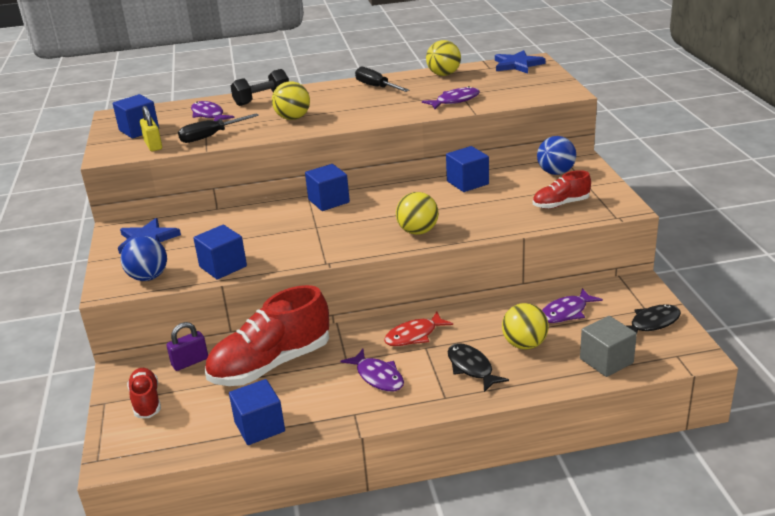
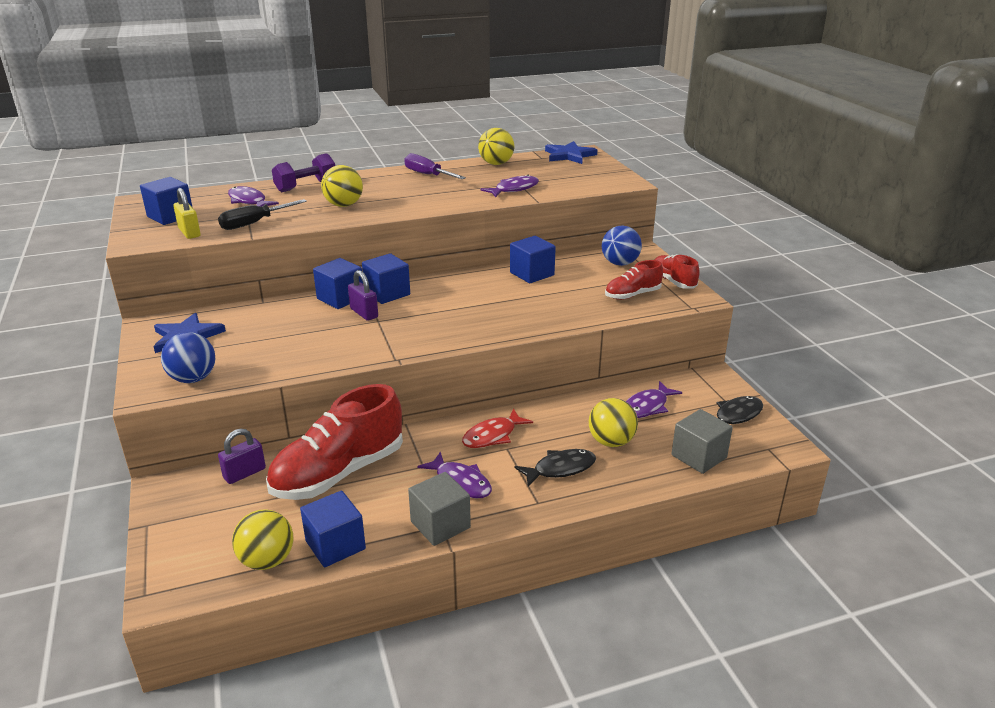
camera: 10 degrees left, 0 degrees up
red shoe [127,368,161,418] -> red shoe moved to [655,254,700,289]
blue cube [193,225,247,280] -> blue cube moved to [313,258,363,309]
black dumbbell [231,69,289,106] -> purple dumbbell [272,153,335,192]
black screwdriver [355,67,409,92] -> purple screwdriver [404,153,466,179]
yellow ball [396,192,439,235] -> yellow ball moved to [232,509,294,570]
black fish [448,343,509,392] -> black fish turned 105 degrees clockwise [514,449,596,487]
none -> purple padlock [348,270,378,321]
none -> grey cube [408,472,471,546]

